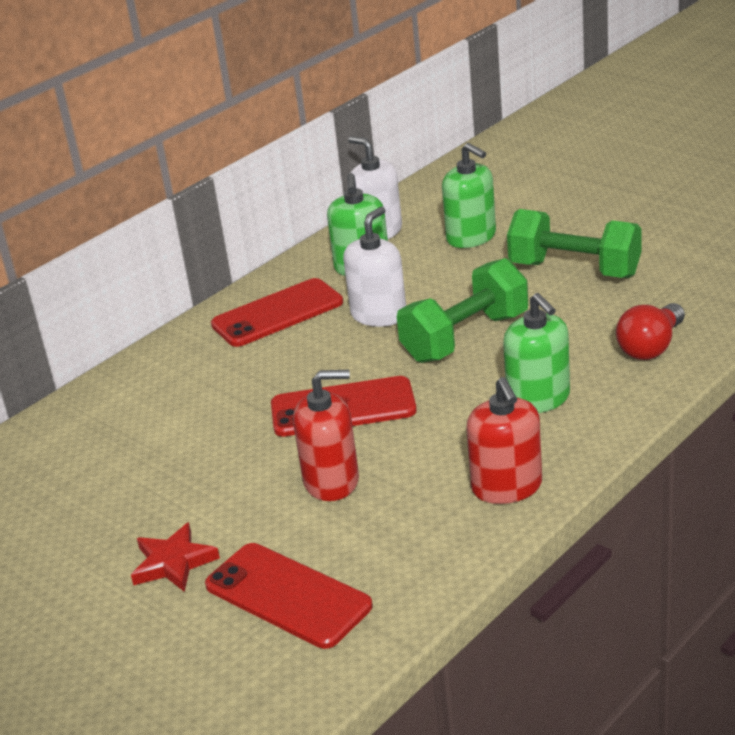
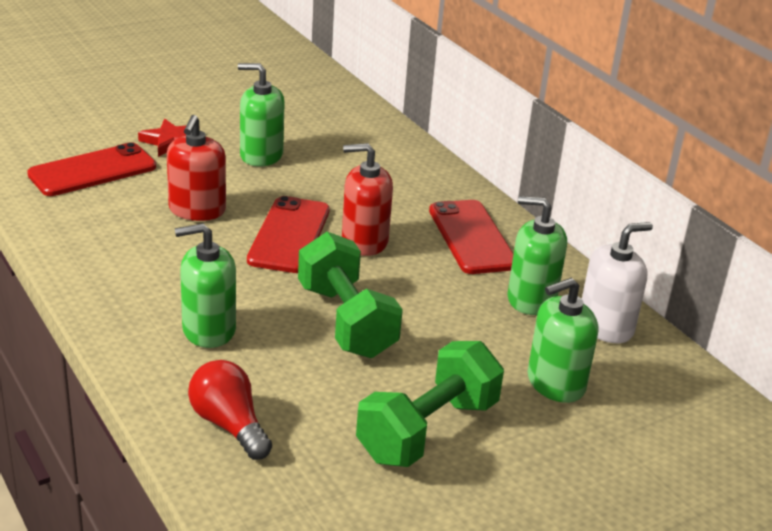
camera: 100 degrees right, 0 degrees up
white soap dispenser [343,207,406,327] -> none
red soap dispenser [466,377,542,504] -> red soap dispenser moved to [342,143,393,256]
none -> green soap dispenser [238,63,285,167]

